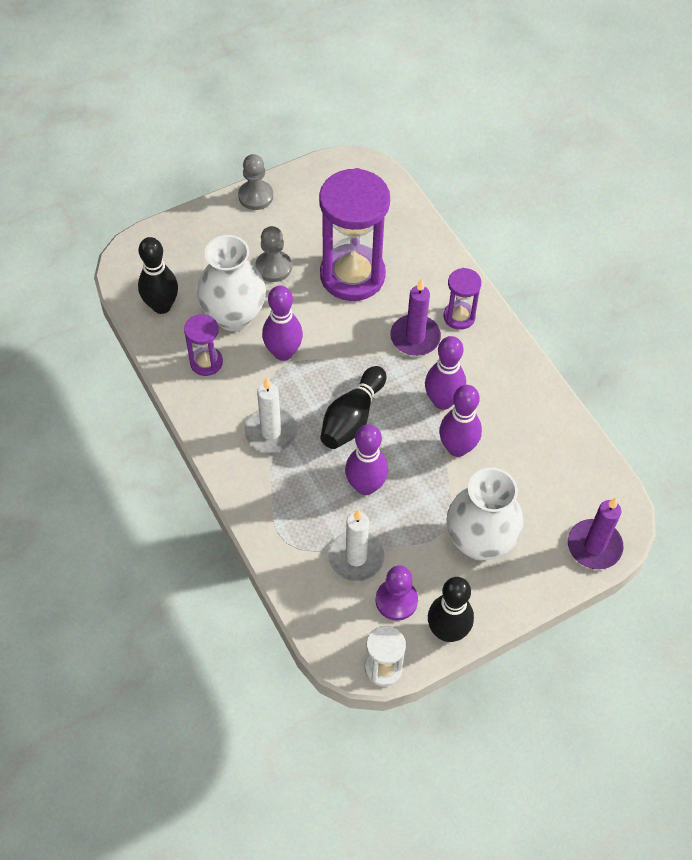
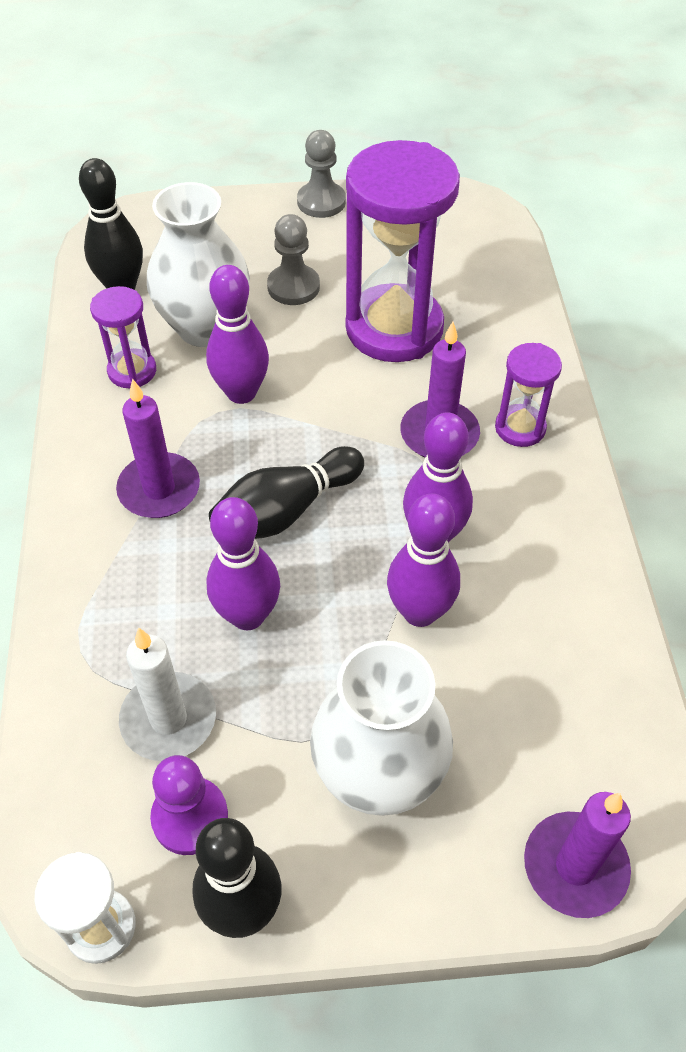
camera: 25 degrees right, 5 degrees down
white candle [244,377,297,453] -> purple candle [116,379,200,518]

